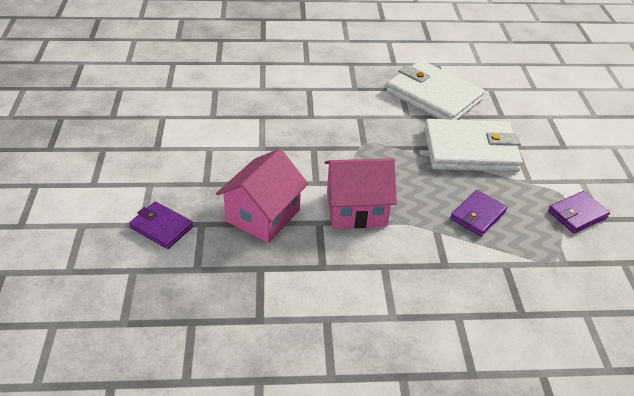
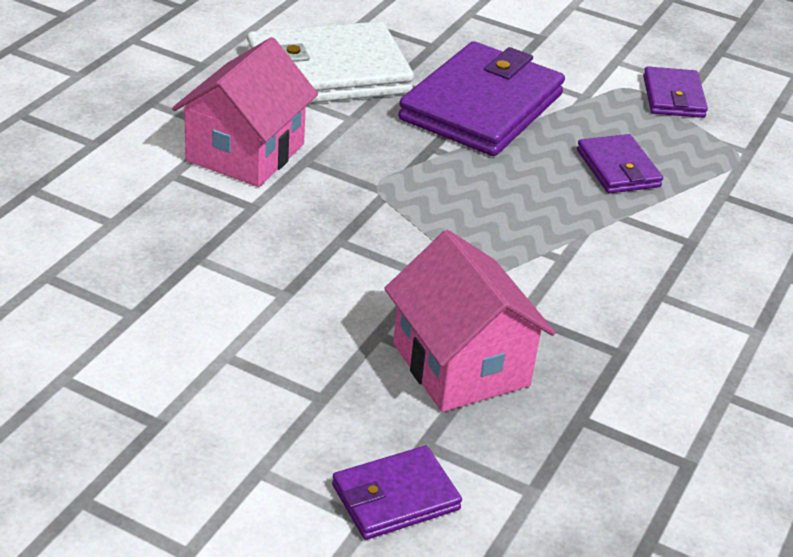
camera: 60 degrees left, 5 degrees down
pink house [325,158,397,228] -> pink house moved to [172,37,318,187]
white wallet [424,119,523,172] -> purple wallet [398,41,565,156]

